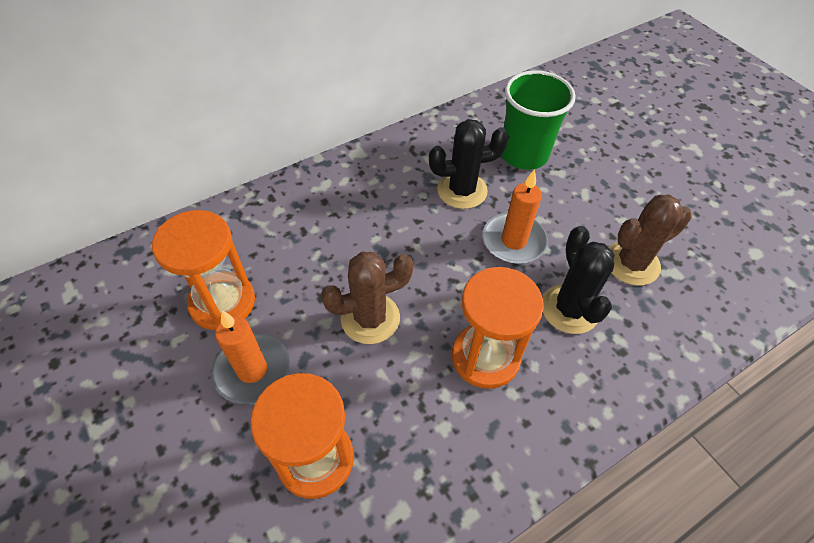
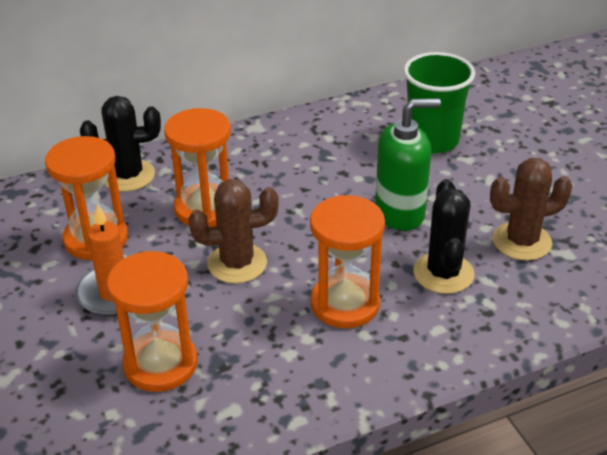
camera: 10 degrees right, 15 degrees down
black cactus [429,119,509,209] -> black cactus moved to [80,96,161,192]
orange candle [482,169,548,264] -> green soap dispenser [375,98,441,231]
none -> orange hourglass [164,108,231,227]

